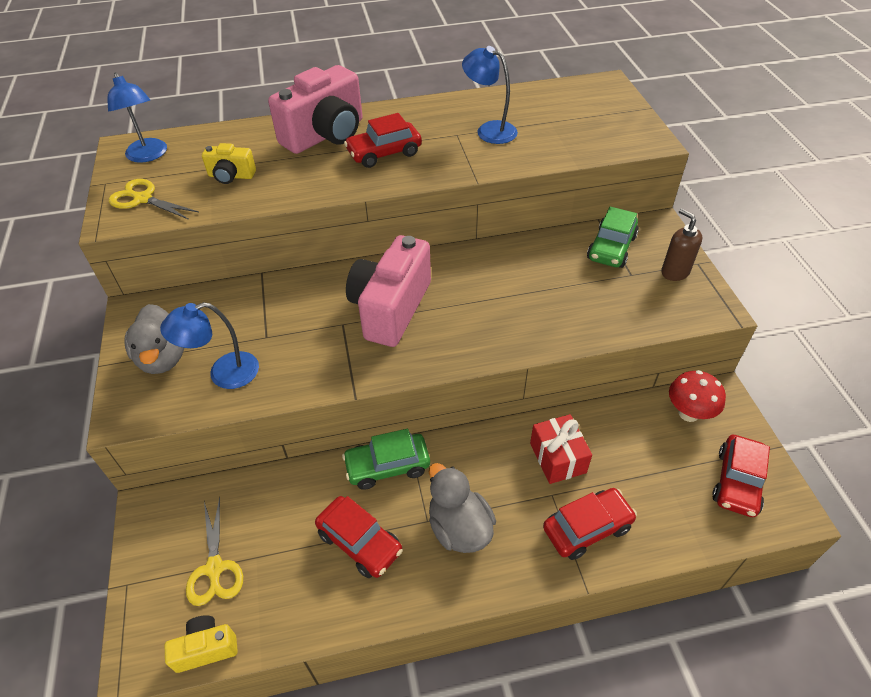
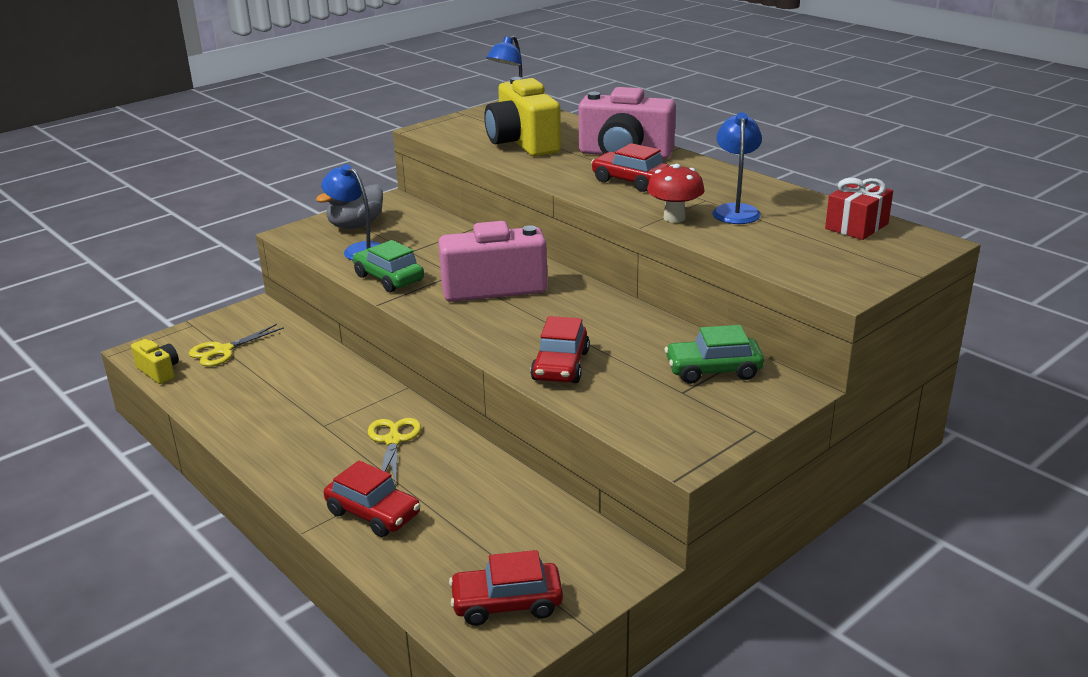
camera: 60 degrees right, 20 degrees down
yellow scissors [109,179,199,220] -> yellow scissors moved to [368,418,421,485]
yellow camera [202,143,256,184] -> yellow camera [484,77,561,157], size x2.04
red car [315,496,403,578] -> red car moved to [530,316,590,383]
green car [342,429,430,490] -> green car moved to [353,240,424,292]
grey duck [428,463,496,553] -> none
red gift [530,414,592,484] -> red gift moved to [825,178,893,240]
brown soap dispenser [661,209,702,281] -> none
red mushroom [669,370,726,422] -> red mushroom moved to [647,164,704,223]

